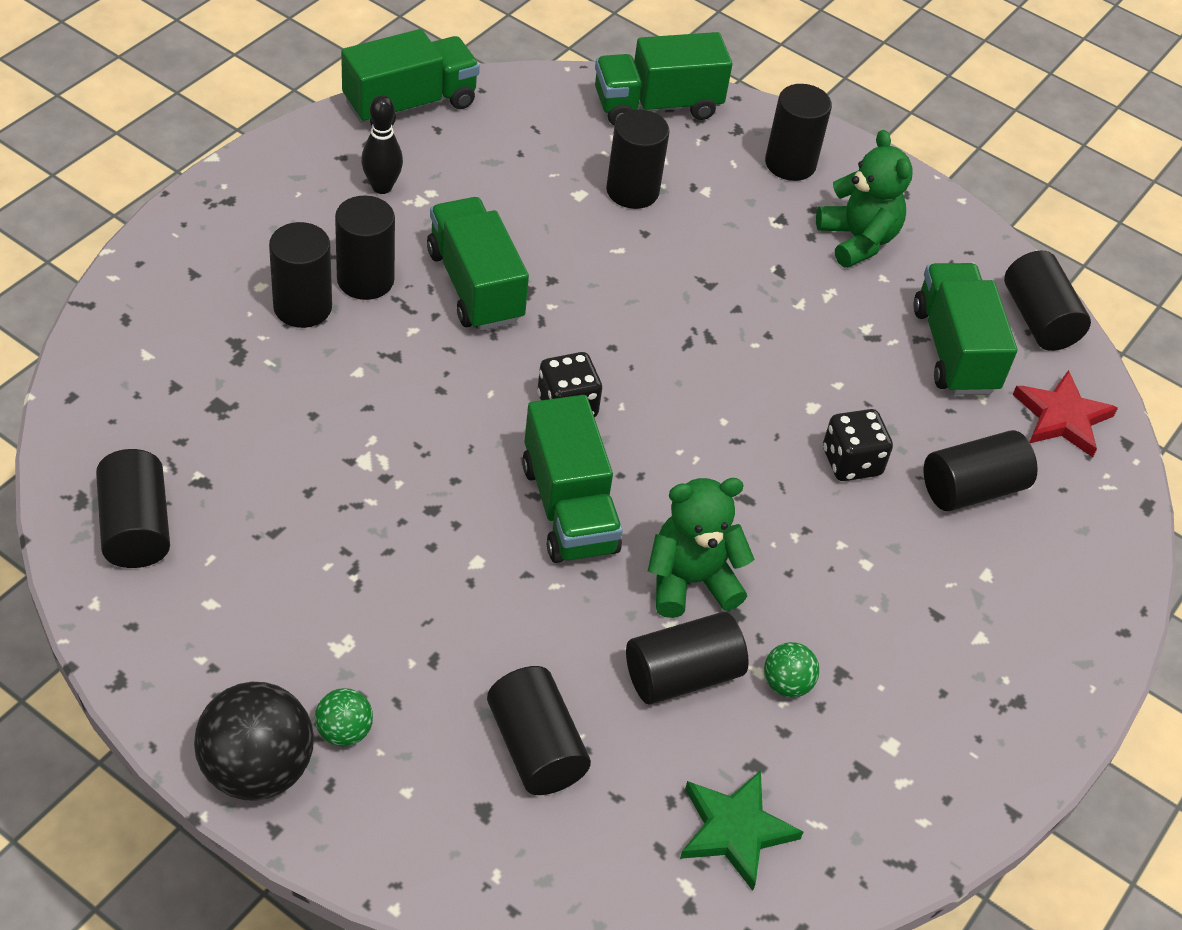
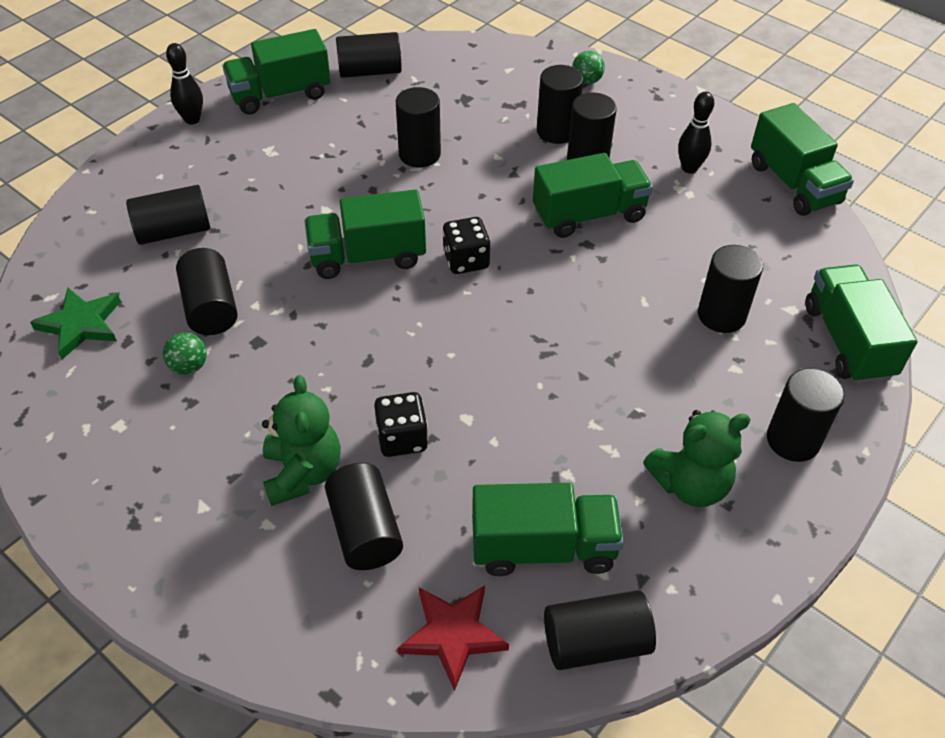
camera: 100 degrees right, 0 degrees up
black ball [194,682,314,801] -> black bowling pin [166,43,203,124]
green ball [315,688,373,747] -> green ball moved to [572,51,605,84]
green teddy bear [648,478,754,618] -> green teddy bear moved to [262,375,341,506]
none -> green truck [222,29,331,115]
none -> black cylinder [396,87,441,168]

